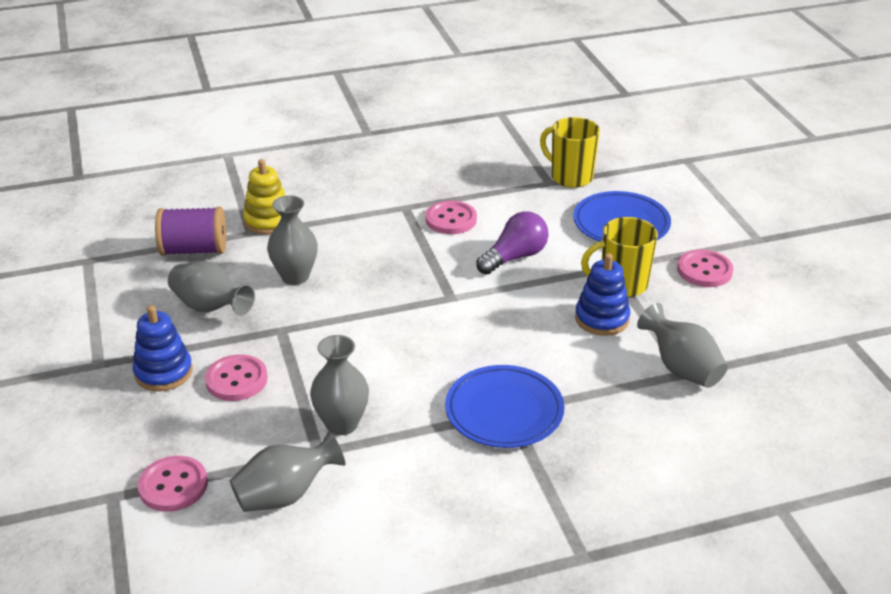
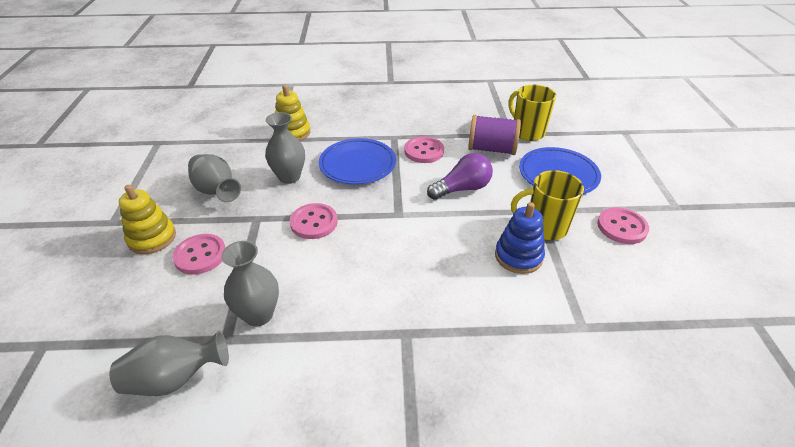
camera: 15 degrees right, 5 degrees up
blue stacking toy [133,305,193,391] -> yellow stacking toy [119,185,176,254]
pink button [138,456,208,512] -> pink button moved to [290,203,338,239]
purple spool [155,206,226,256] -> purple spool moved to [468,115,521,155]
blue plate [445,365,564,448] -> blue plate moved to [319,138,396,185]
grey vase [637,303,728,388] -> none

